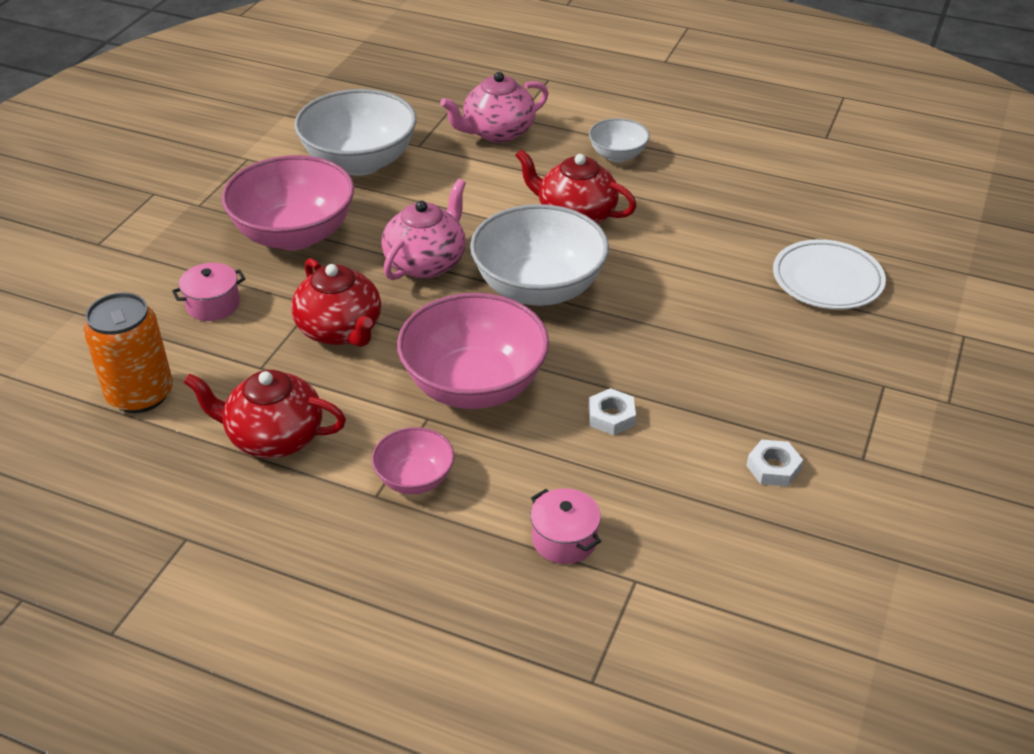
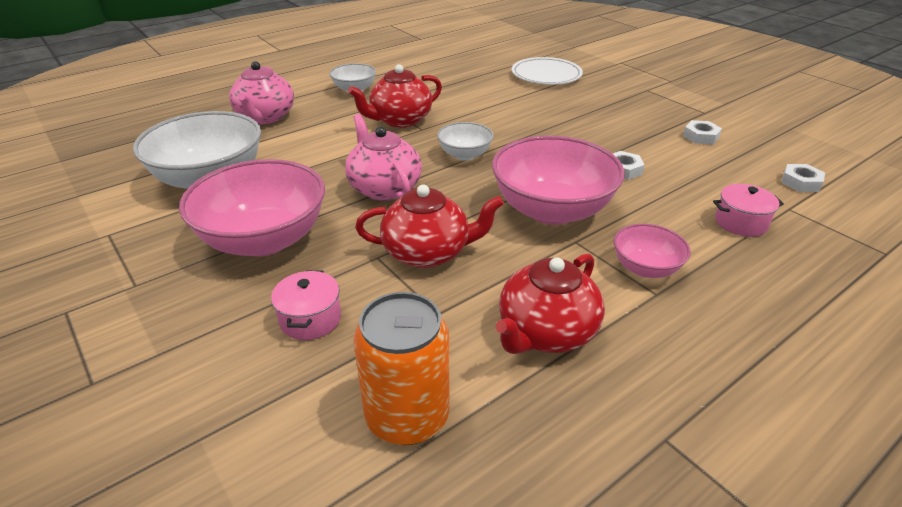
camera: 60 degrees left, 5 degrees down
white bowl [470,204,609,306] -> white bowl [437,122,494,160], size x0.51
none -> white nut [781,164,825,192]

